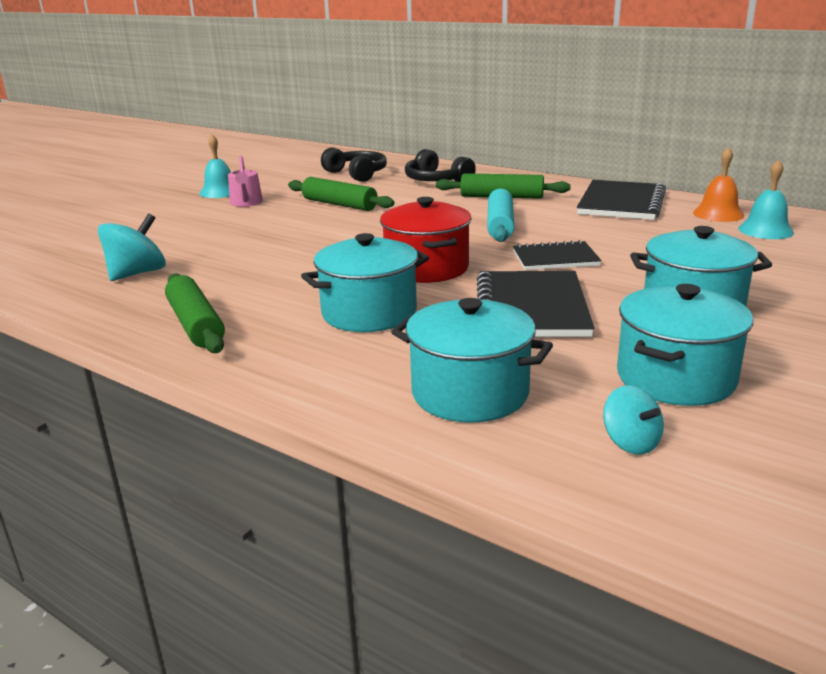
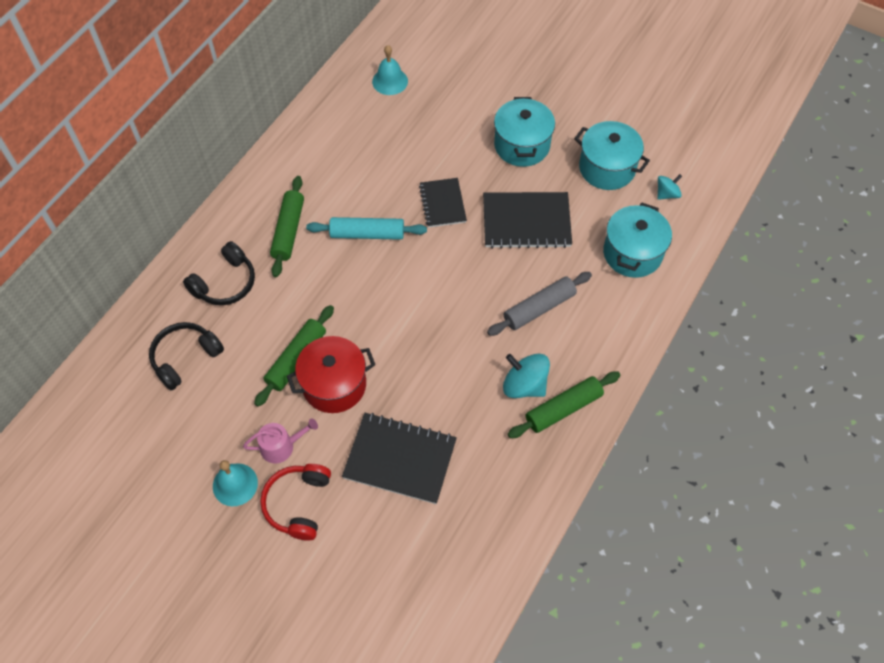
camera: 95 degrees left, 35 degrees up
turquoise spinning top [98,214,166,281] -> turquoise spinning top moved to [503,354,550,398]
turquoise pot [301,233,429,332] -> grey rolling pin [487,272,592,336]
red pot [380,197,472,283] -> red pot moved to [287,336,375,413]
black notebook [577,180,666,220] -> black notebook moved to [342,413,457,504]
orange bell [693,147,744,222] -> none
none -> red headphones [260,464,331,541]

